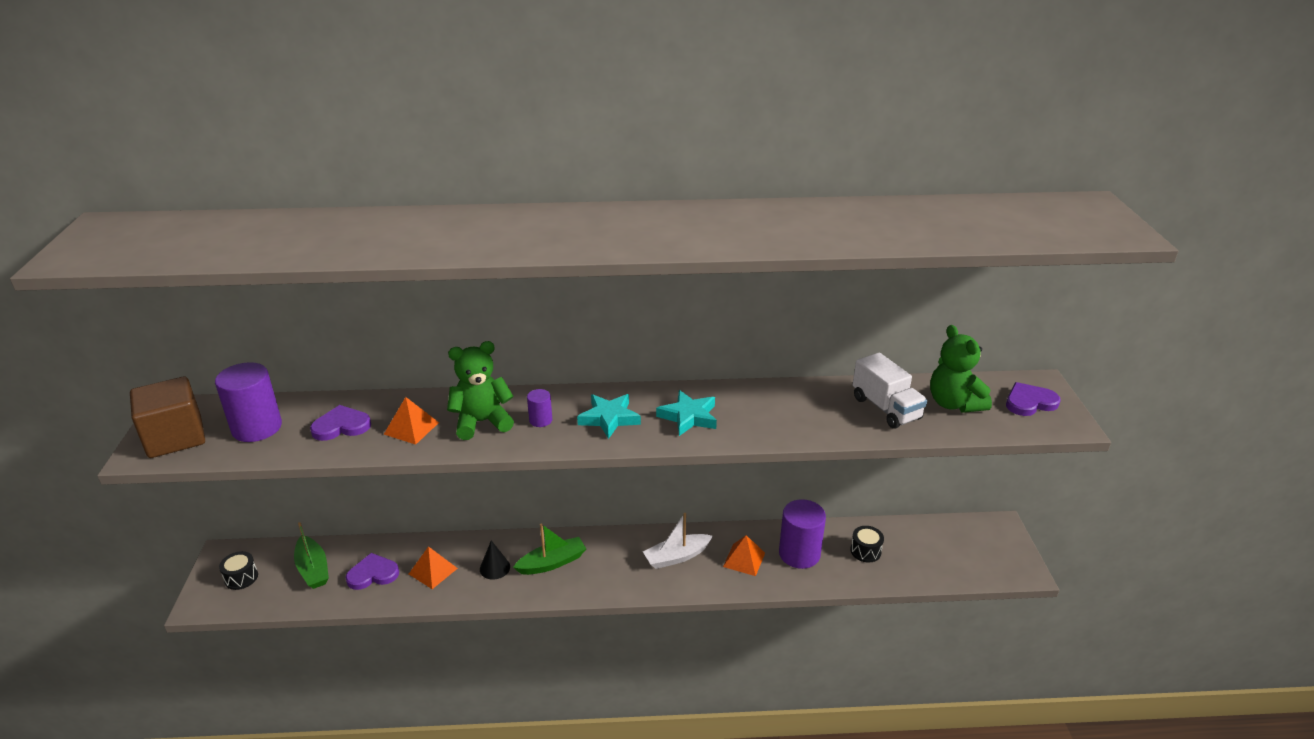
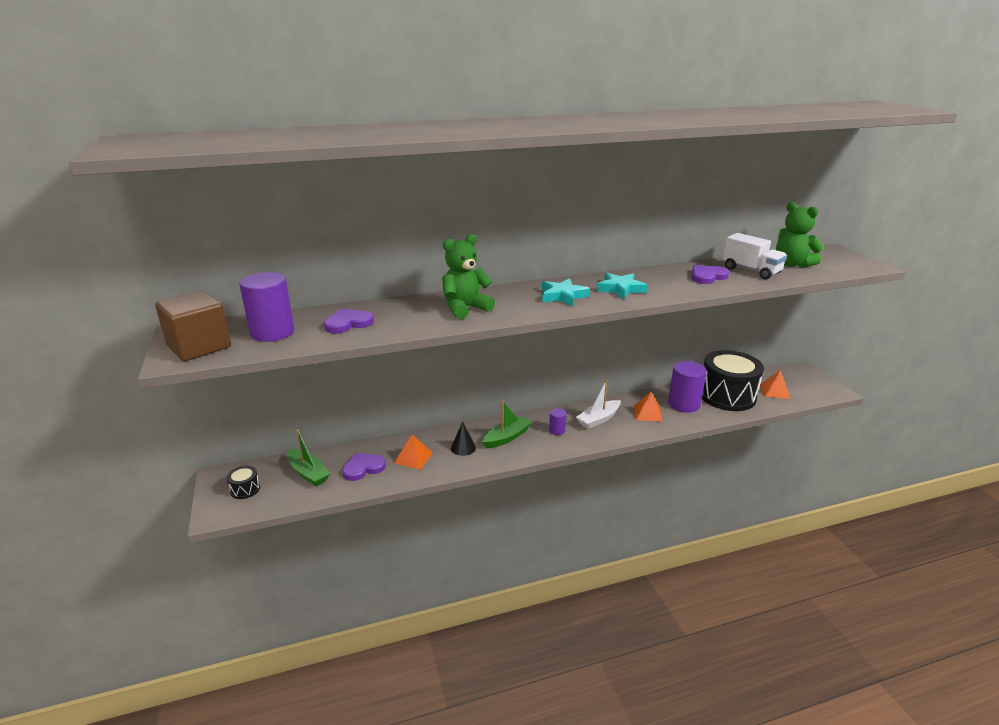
camera: 15 degrees left, 5 degrees down
orange pyramid [384,397,439,445] -> orange pyramid moved to [760,370,791,399]
purple cylinder [527,389,552,427] -> purple cylinder moved to [549,408,567,435]
black drum [850,526,884,563] -> black drum [702,350,764,411], size x2.43
purple heart [1006,382,1061,416] -> purple heart moved to [692,265,729,284]

